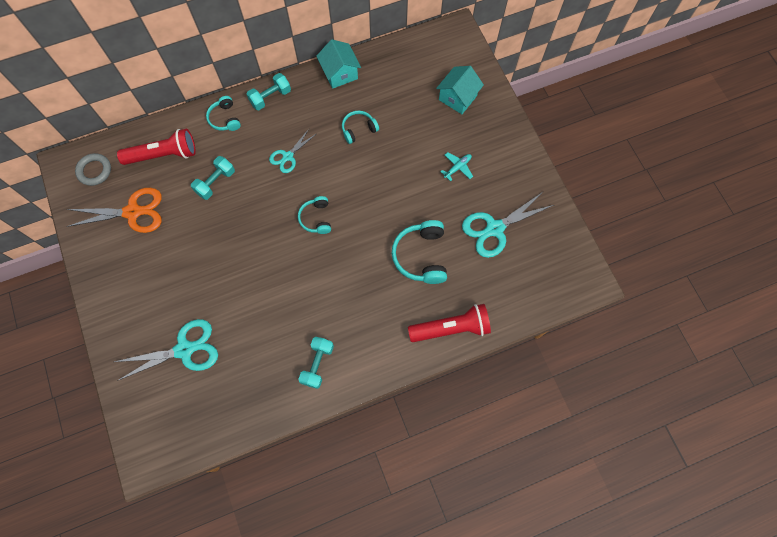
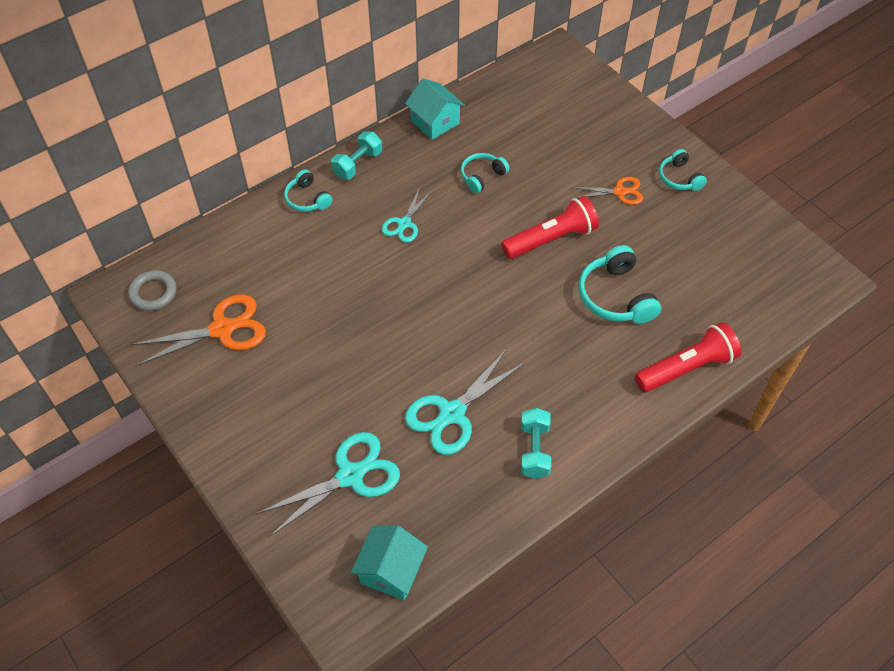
camera: 15 degrees left, 15 degrees down
red flashlight [117,129,196,165] -> red flashlight moved to [501,196,599,259]
turquoise dumbbell [191,156,235,200] -> none
turquoise headphones [298,196,331,234] -> turquoise headphones moved to [659,149,707,191]
turquoise house [436,66,484,114] -> turquoise house moved to [351,526,428,600]
turquoise plane [440,152,473,181] -> orange scissors [572,177,643,205]
turquoise scissors [462,192,554,258] -> turquoise scissors moved to [405,349,525,455]

